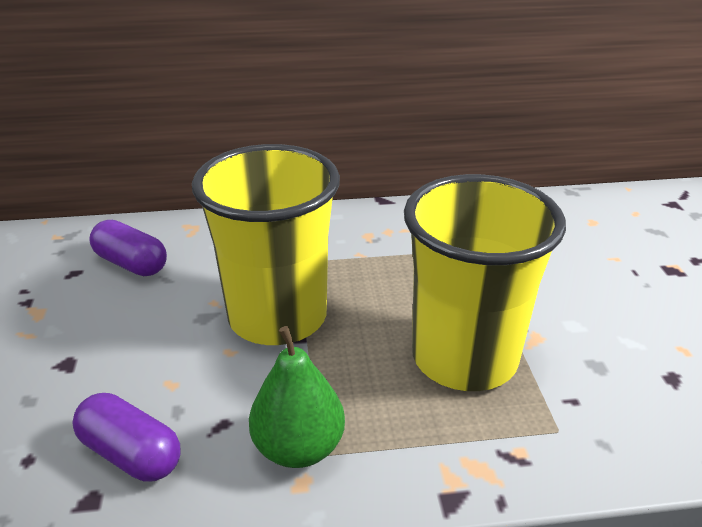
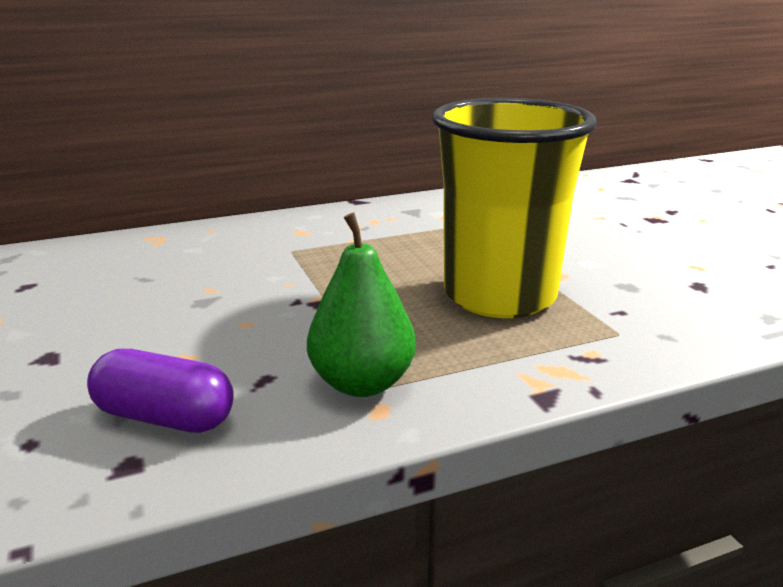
camera: 15 degrees left, 10 degrees down
purple capsule [89,220,167,276] -> none
yellow cup [192,144,340,345] -> none

